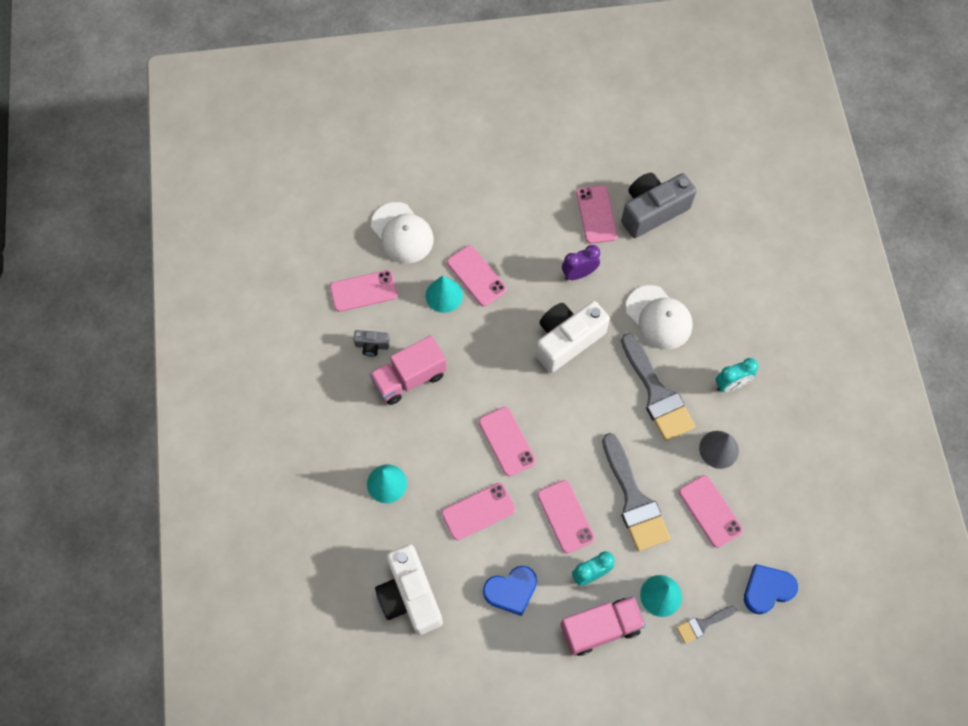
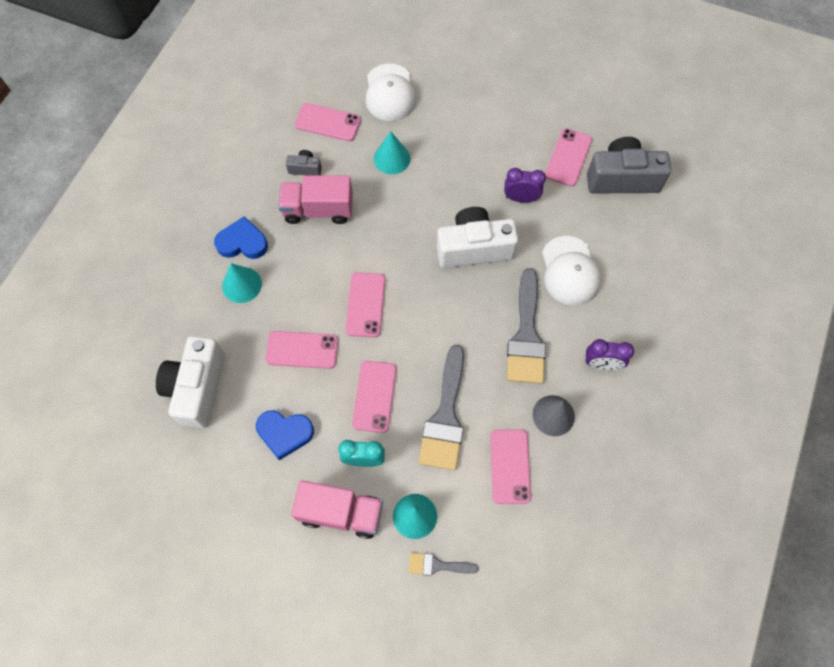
camera: 30 degrees right, 0 degrees up
grey camera [353,330,390,357] -> grey camera turned 150 degrees clockwise [286,150,322,176]
pink phone [447,245,507,306] -> none
turquoise clock [716,358,758,392] -> purple clock [585,339,634,370]
blue heart [744,564,798,614] -> blue heart moved to [214,217,268,259]

